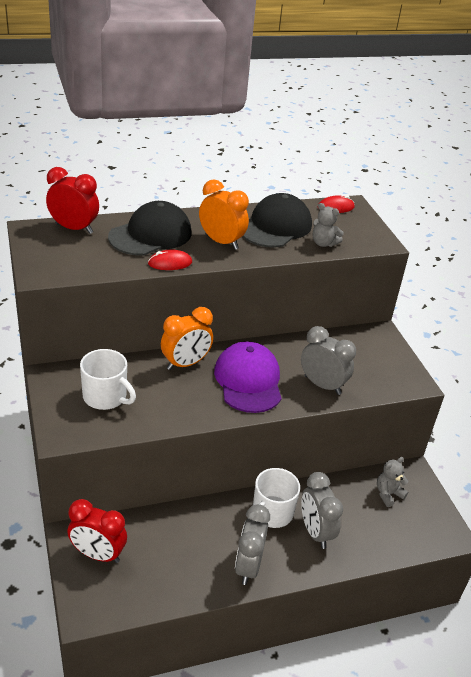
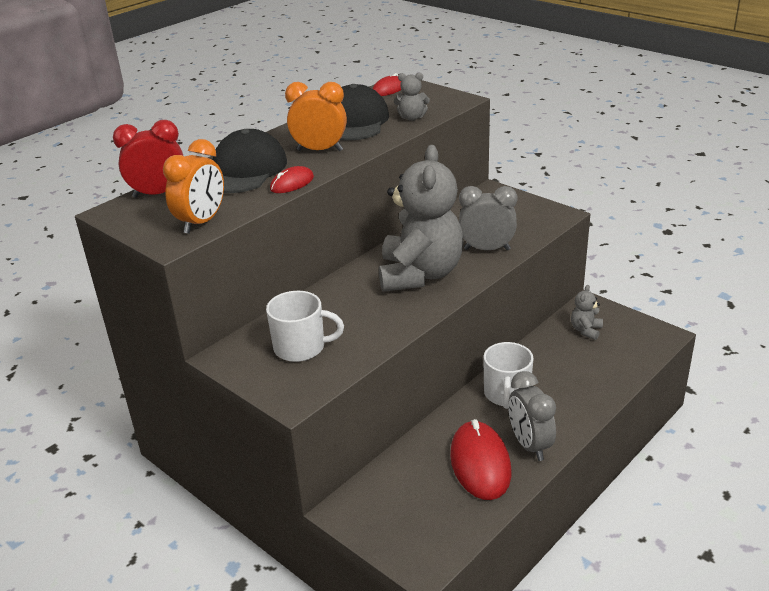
camera: 25 degrees left, 5 degrees down
red clock [67,499,127,563] -> none
orange clock [161,307,213,370] -> orange clock moved to [163,139,224,234]
purple cap [214,341,282,413] -> grey teddy bear [379,145,464,292]
grey clock [301,472,343,549] -> none
none -> red mouse [450,419,511,500]

